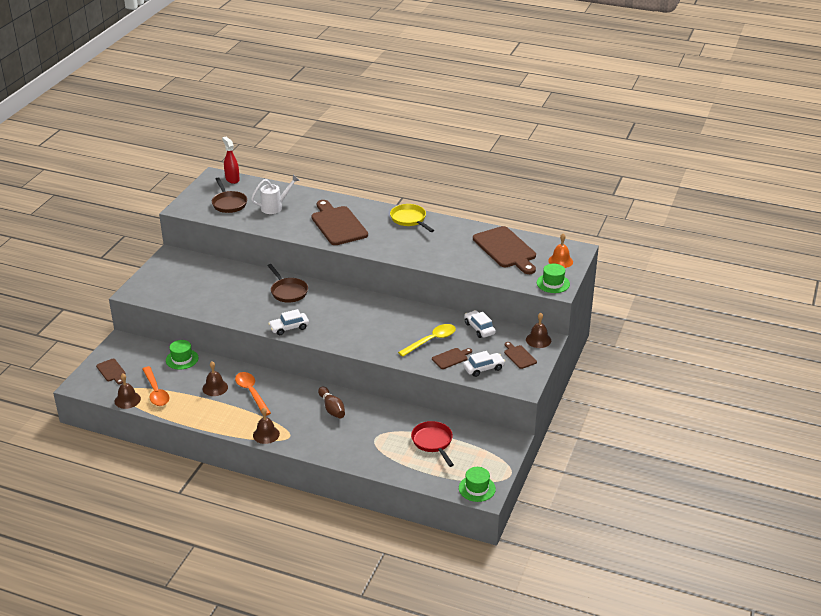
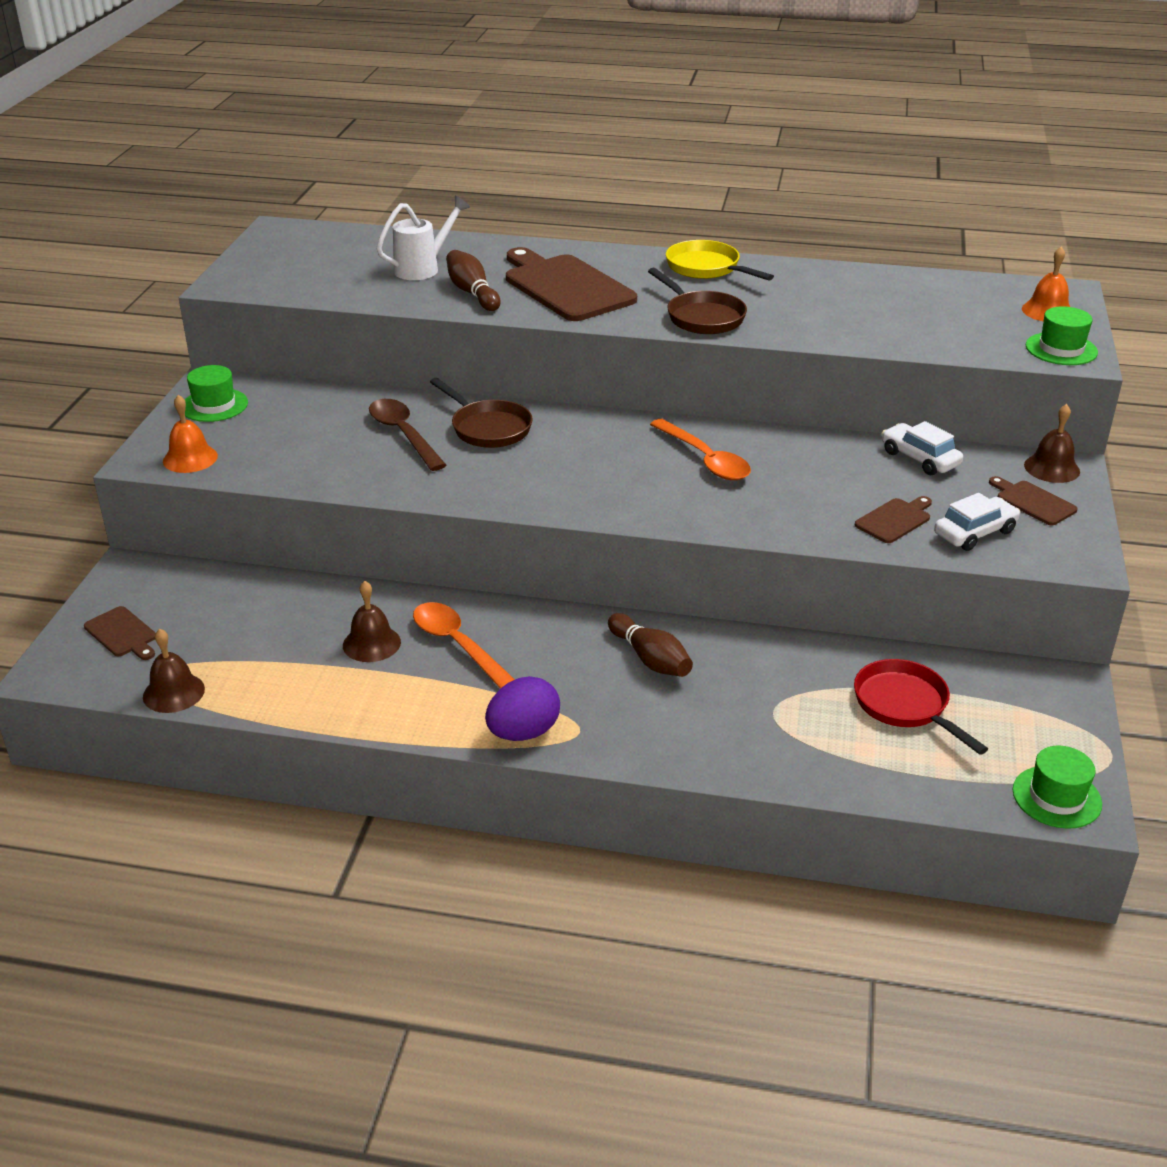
camera: 10 degrees left, 0 degrees up
orange spoon [142,366,169,406] -> orange spoon moved to [650,419,751,480]
green hat [166,340,199,370] -> green hat moved to [185,365,248,422]
brown pan [212,178,247,213] -> brown pan moved to [648,268,747,334]
red spray bottle [222,137,240,184] -> none
brown bell [253,408,280,444] -> purple egg [485,676,560,741]
white car [268,309,309,335] -> none
yellow spoon [398,324,456,357] -> none
brown cutting board [473,226,536,274] -> none
none -> orange bell [163,395,218,473]
none -> brown spoon [369,399,447,471]
none -> brown bowling pin [446,250,500,311]

